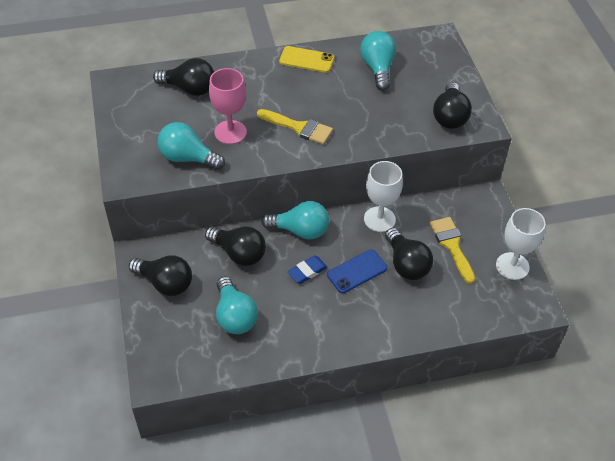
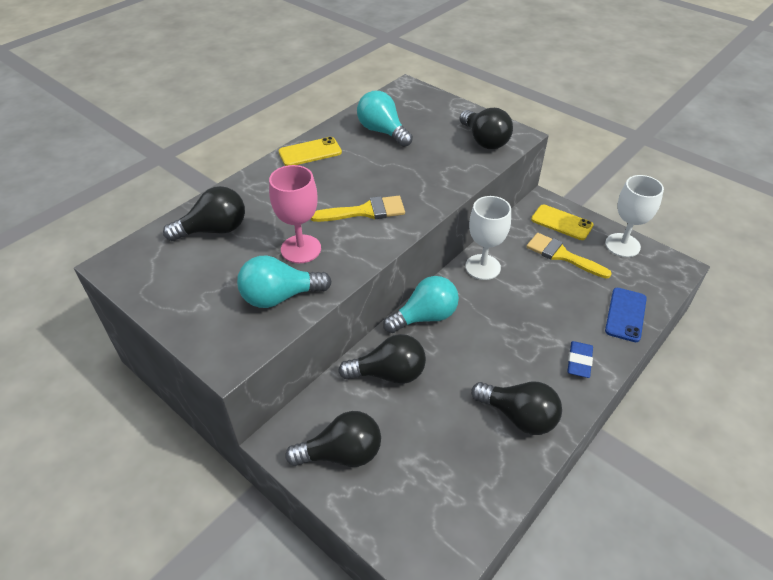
camera: 35 degrees left, 5 degrees down
turquoise light bulb [216,276,258,334] -> none
blue eraser [287,256,328,284] -> blue eraser moved to [567,341,593,378]
blue phone [327,250,388,293] -> blue phone moved to [605,288,647,342]
black light bulb [385,228,433,280] -> black light bulb moved to [471,382,562,435]
none -> yellow phone [531,205,594,240]

